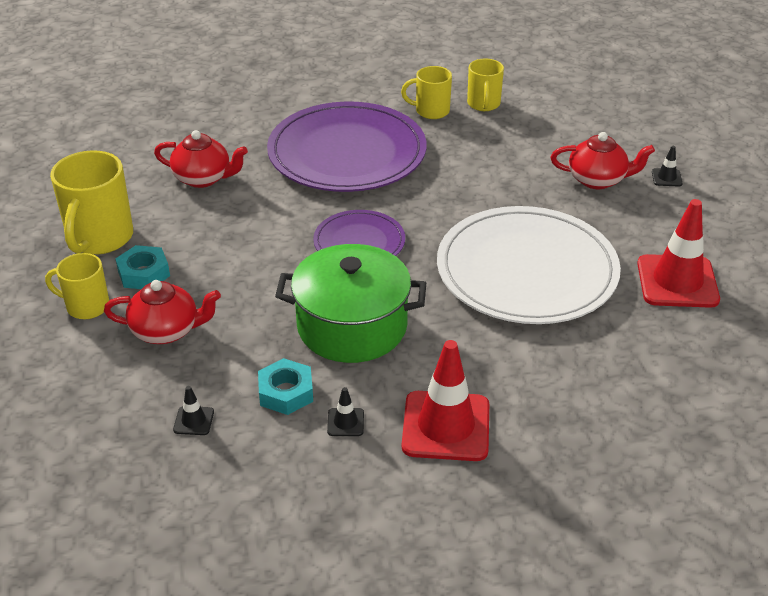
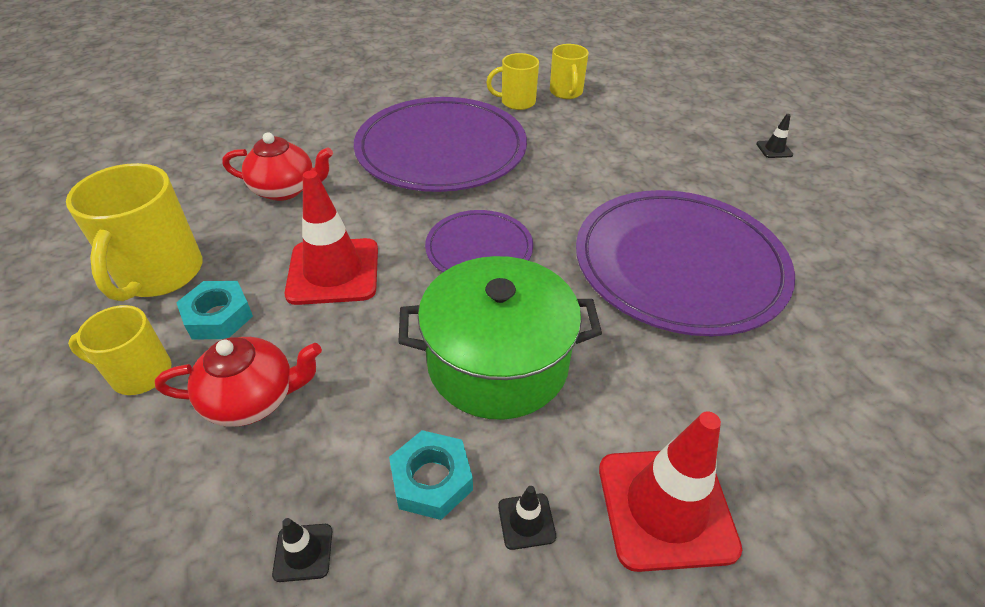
camera: 10 degrees left, 5 degrees up
white plate [437,206,621,324] -> purple plate [576,190,795,336]
red teapot [551,132,655,189] -> none
red traffic cone [637,199,720,308] -> red traffic cone moved to [285,170,378,305]

